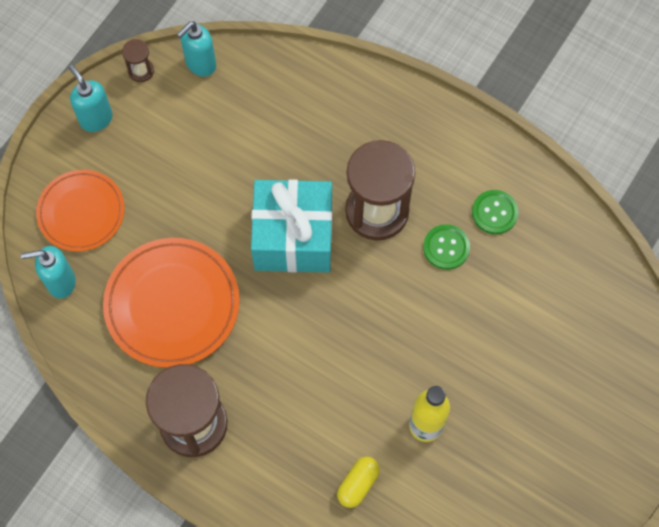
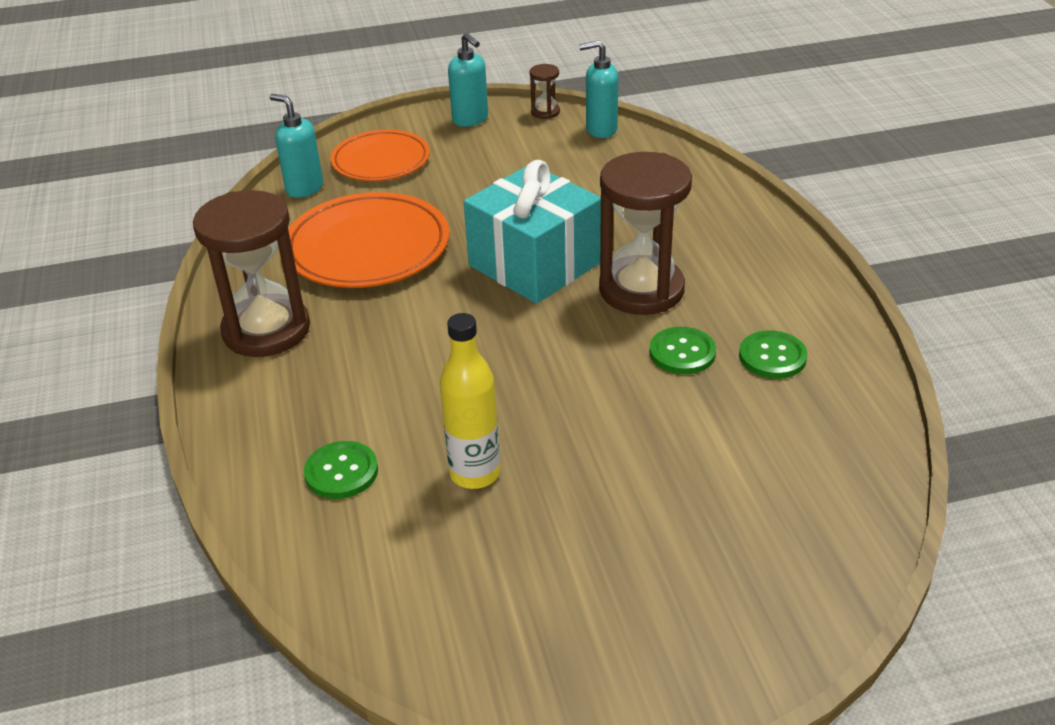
camera: 45 degrees right, 30 degrees down
turquoise soap dispenser [69,65,113,132] -> turquoise soap dispenser turned 135 degrees clockwise [448,33,488,127]
yellow capsule [337,457,380,508] -> green button [304,441,378,499]

